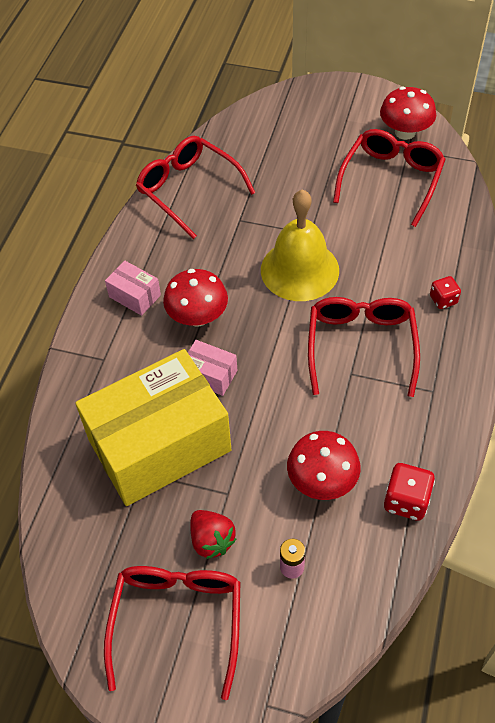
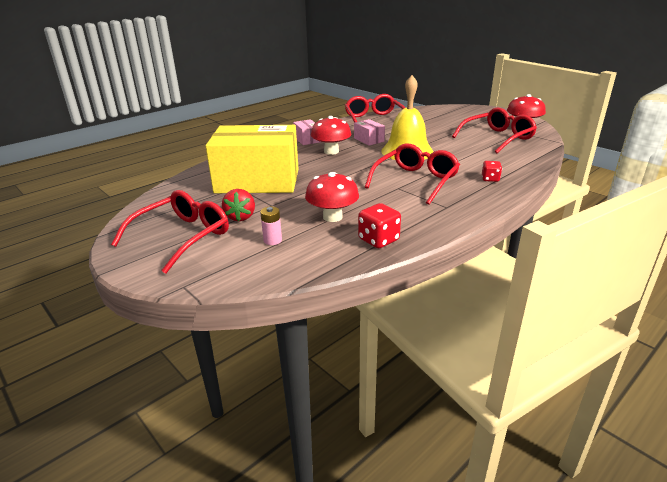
camera: 30 degrees right, 25 degrees down
pink box [187,340,237,396] -> pink box moved to [354,119,385,145]

